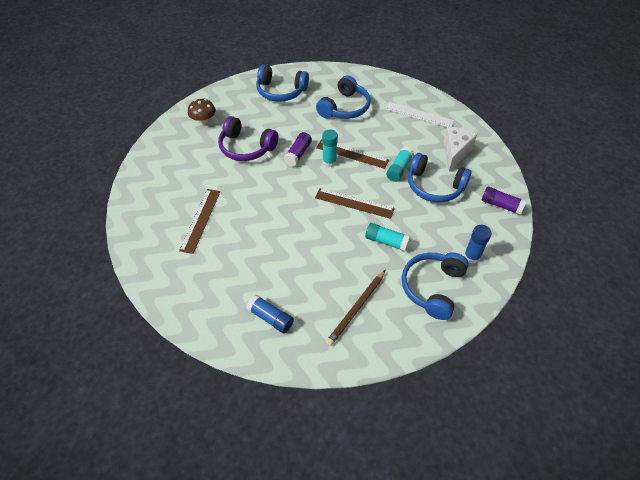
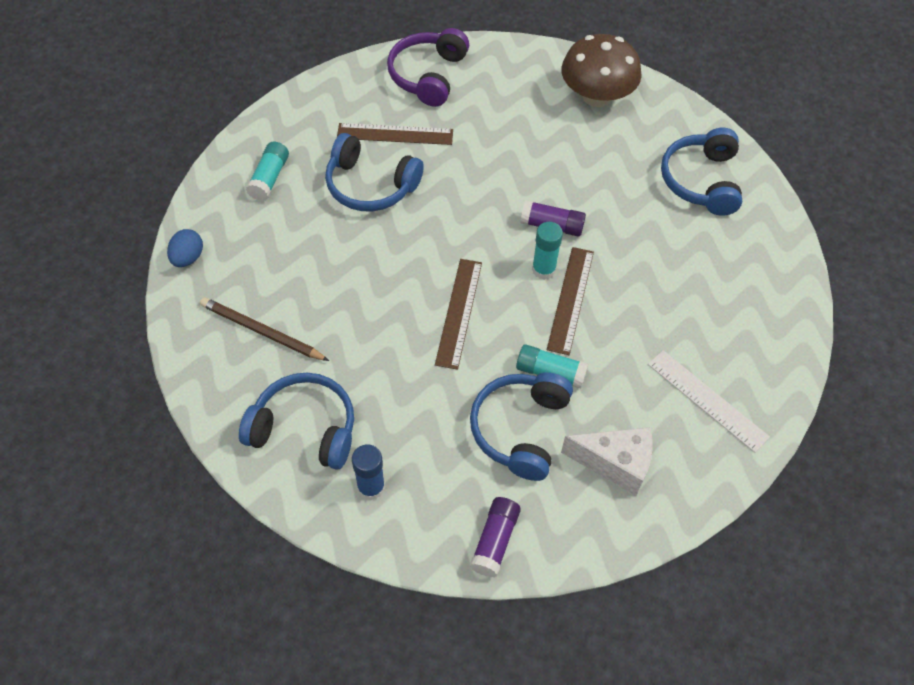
camera: 80 degrees right, 5 degrees up
brown mushroom [188,99,216,124] -> brown mushroom [561,34,642,107], size x1.77
purple headphones [218,116,279,161] -> purple headphones moved to [387,28,469,107]
blue glue stick [246,294,294,333] -> none
blue headphones [316,75,371,119] -> blue headphones moved to [325,133,424,212]
turquoise glue stick [365,223,410,251] -> turquoise glue stick moved to [246,142,289,201]
white ruler [385,102,454,127] -> white ruler turned 60 degrees counterclockwise [648,350,770,453]
none -> blue egg [167,229,203,267]

